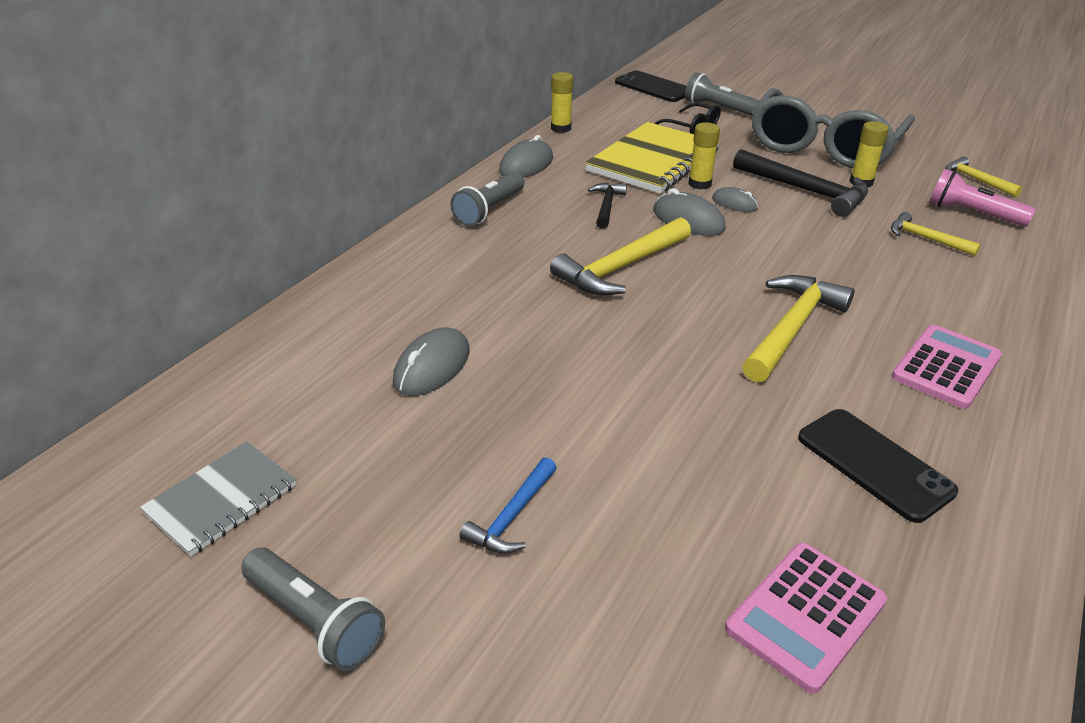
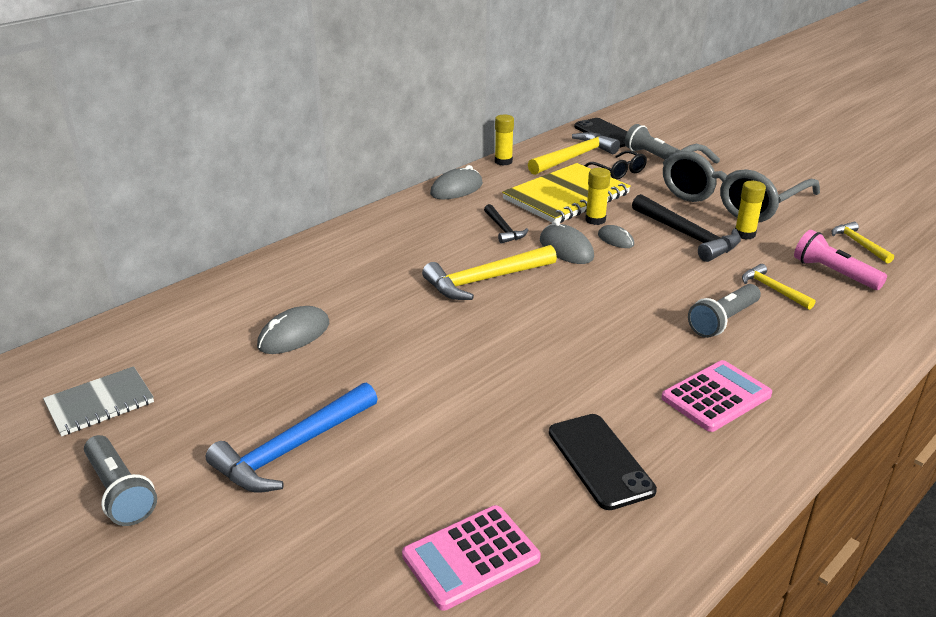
camera: 15 degrees right, 5 degrees down
grey flashlight [450,172,525,226] -> grey flashlight moved to [688,284,761,338]
blue hammer [460,457,557,554] -> blue hammer [206,382,378,493], size x1.78
black hammer [588,183,627,229] -> black hammer turned 135 degrees clockwise [484,204,528,244]
yellow hammer [742,275,854,383] -> yellow hammer moved to [528,132,620,175]

